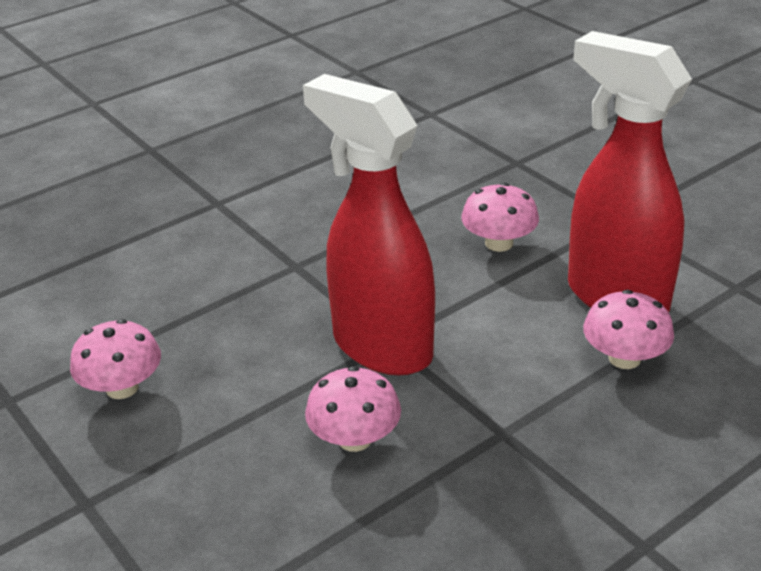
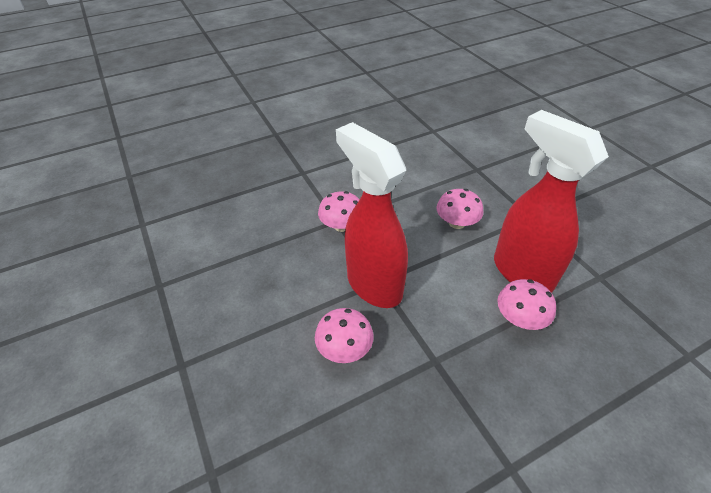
camera: 10 degrees right, 10 degrees up
pink mushroom [70,319,161,399] -> pink mushroom moved to [318,191,360,232]

